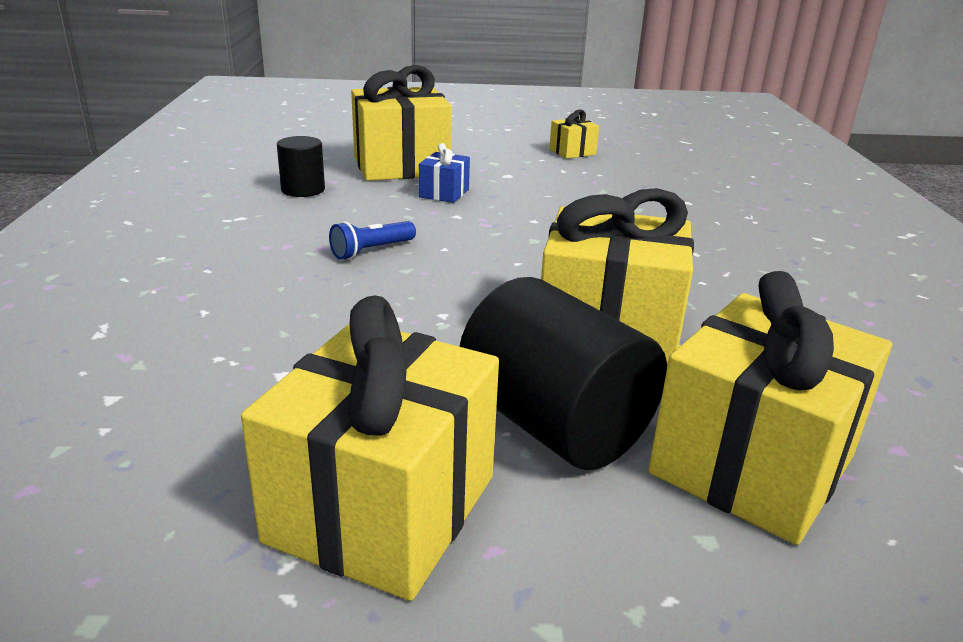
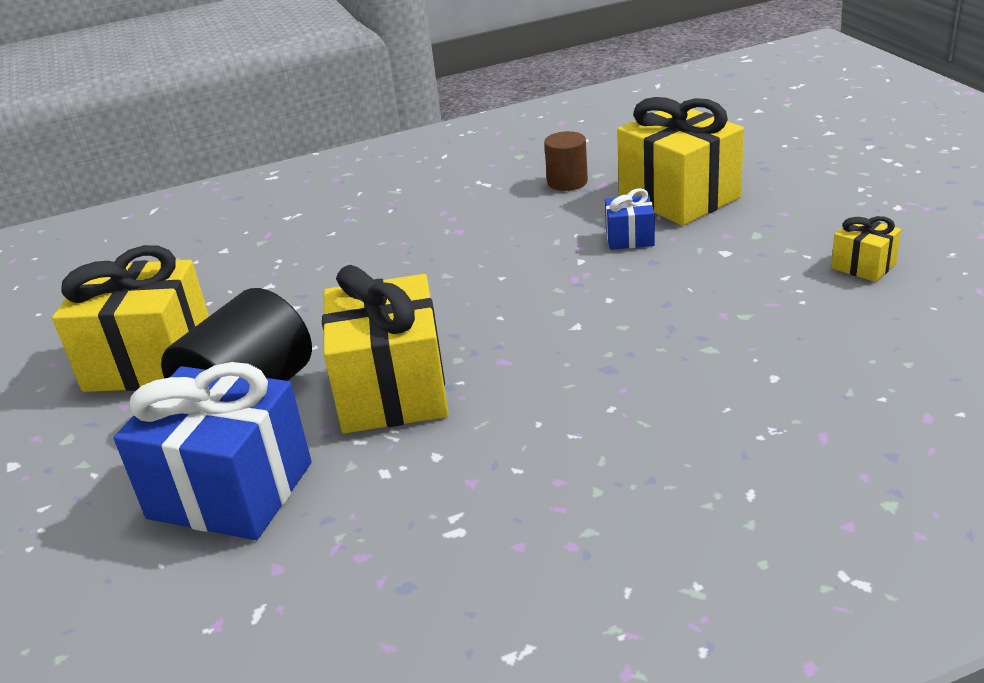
camera: 75 degrees right, 5 degrees up
black cylinder [277,136,325,197] -> brown cylinder [544,131,588,191]
blue flashlight [329,221,416,259] -> none
yellow gift [648,271,892,545] -> blue gift [114,362,311,540]

